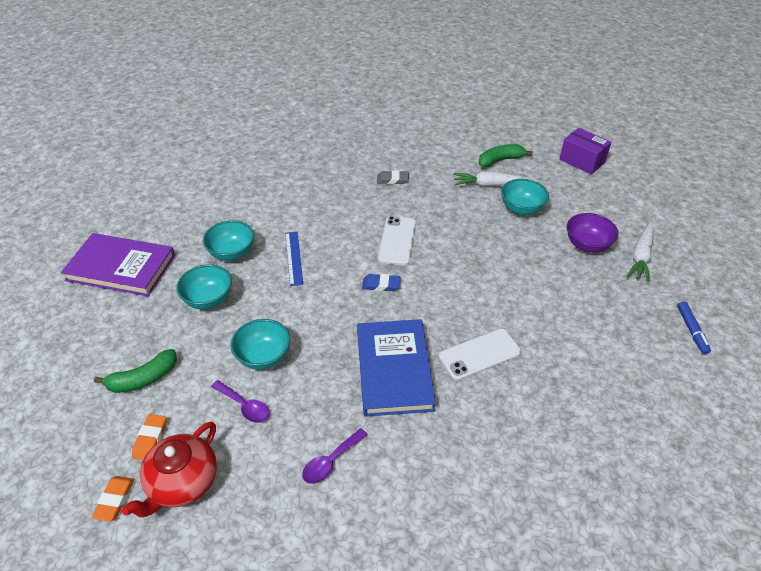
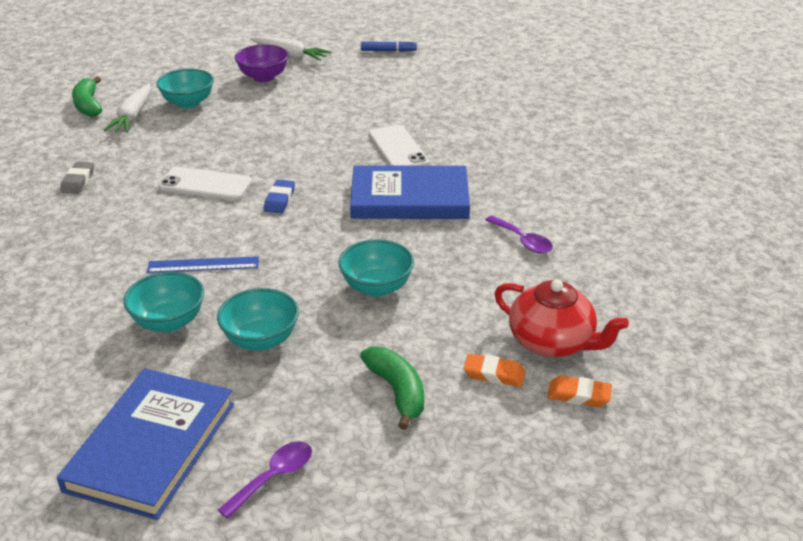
camera: 85 degrees left, 10 degrees down
purple book [61,233,175,296] -> blue book [57,368,234,520]
purple spoon [211,380,270,423] -> purple spoon moved to [218,441,312,519]
purple box [559,128,611,175] -> none

